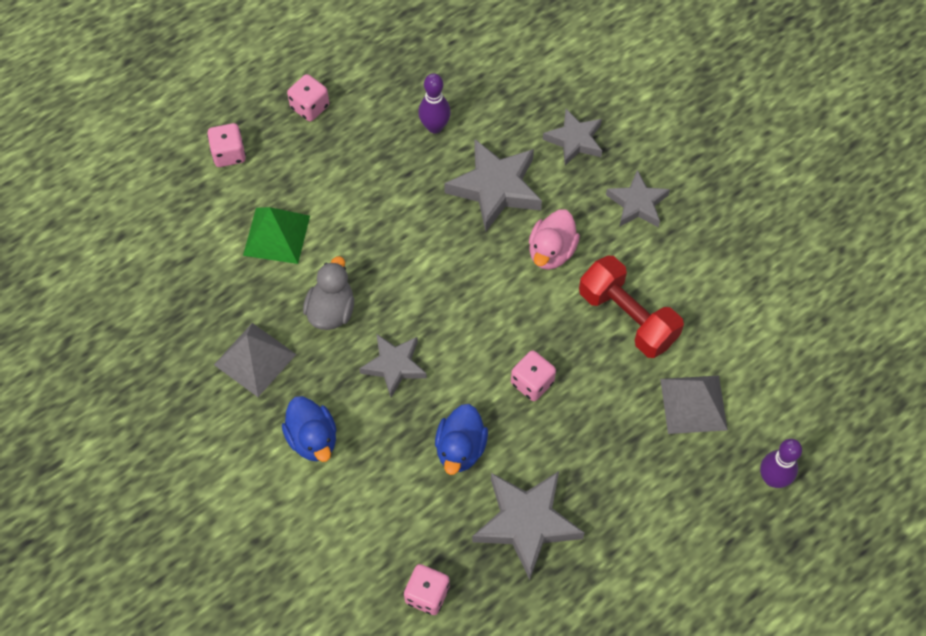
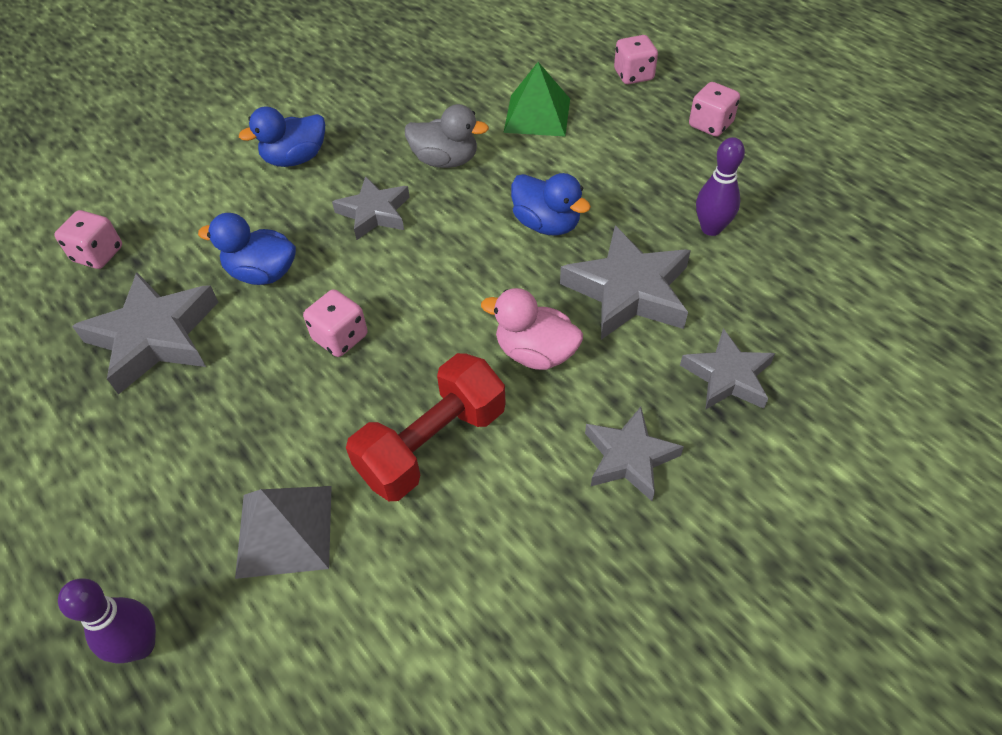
camera: 90 degrees right, 10 degrees down
grey pyramid [214,323,296,397] -> none
none -> blue duck [511,173,591,236]

